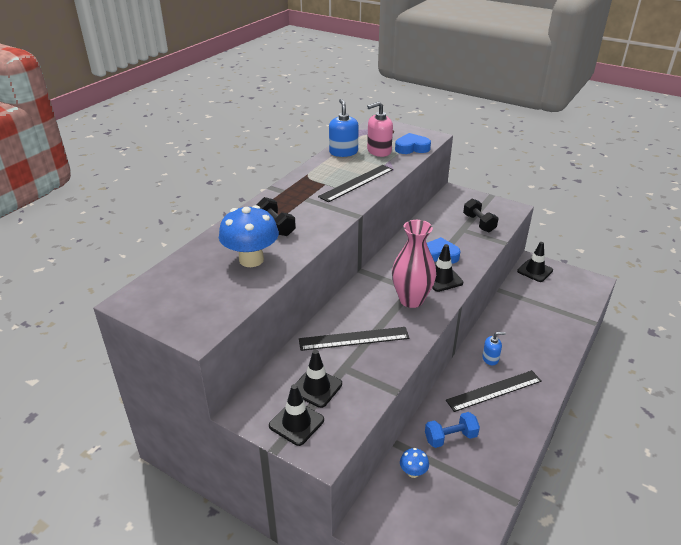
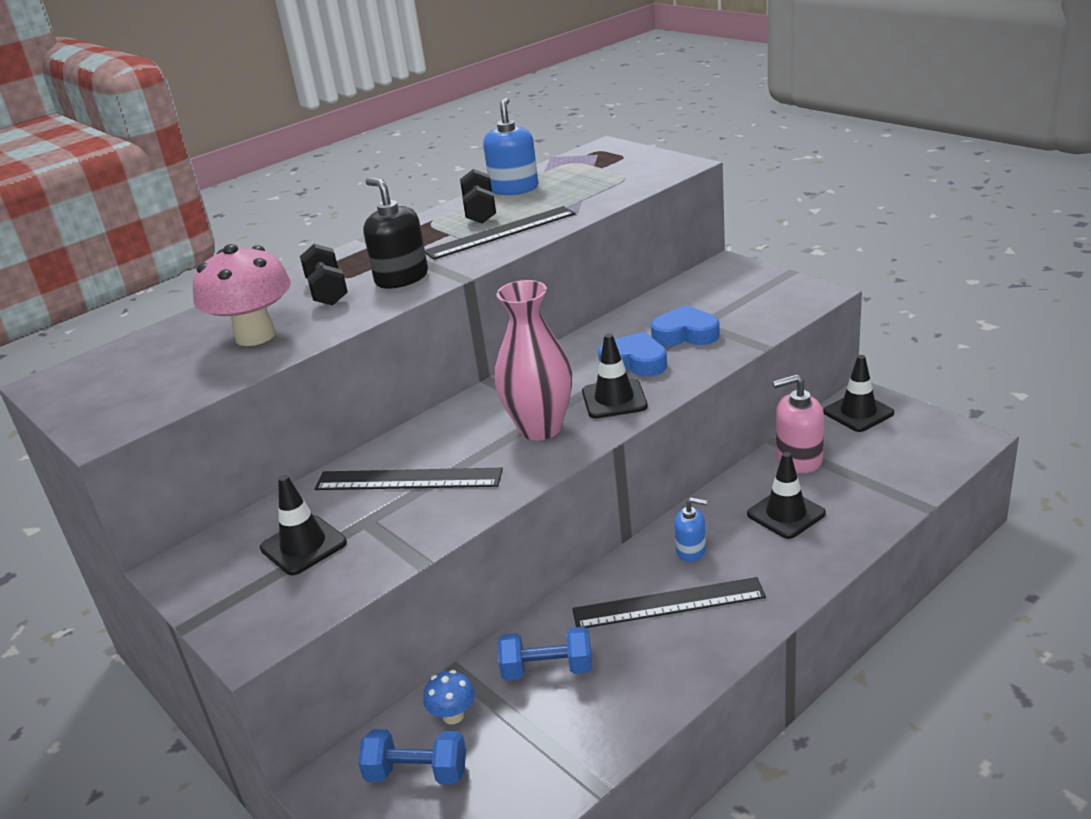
camera: 20 degrees right, 5 degrees down
blue mushroom [219,205,279,267] -> pink mushroom [193,244,291,346]
black traffic cone [269,384,324,446] -> black traffic cone moved to [747,452,826,539]
pink soap dispenser [367,102,393,157] -> pink soap dispenser moved to [773,374,824,473]
blue heart [395,133,431,154] -> blue heart moved to [651,305,720,346]
black dumbbell [463,198,498,232] -> black dumbbell moved to [460,169,496,224]
none -> blue dumbbell [358,729,466,784]
none -> black soap dispenser [363,178,428,288]

